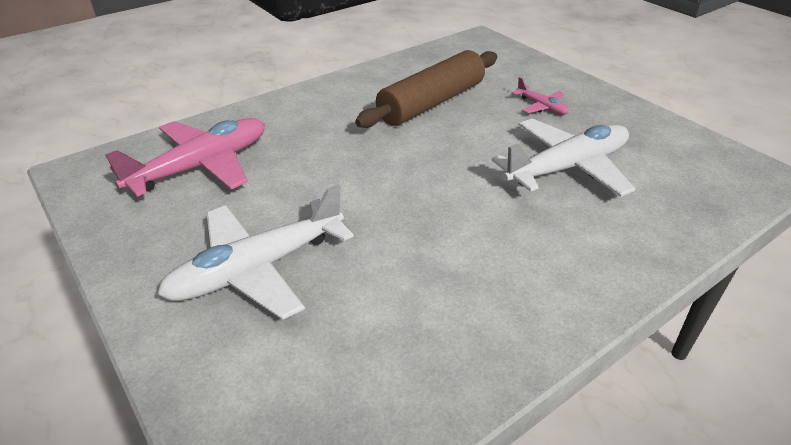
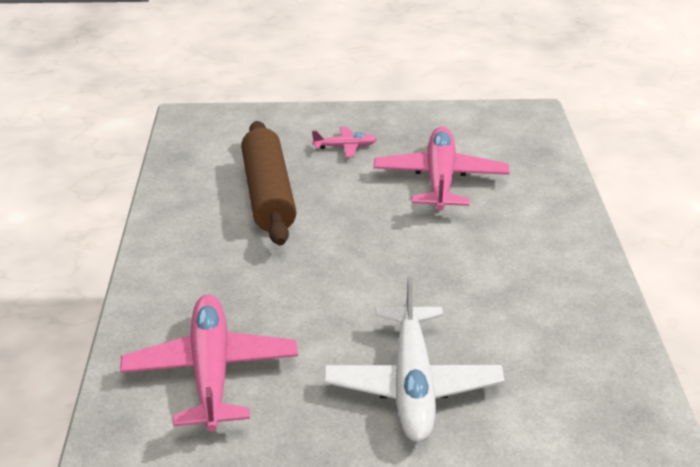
camera: 55 degrees left, 5 degrees down
white plane [492,118,635,197] -> pink plane [373,126,510,211]

